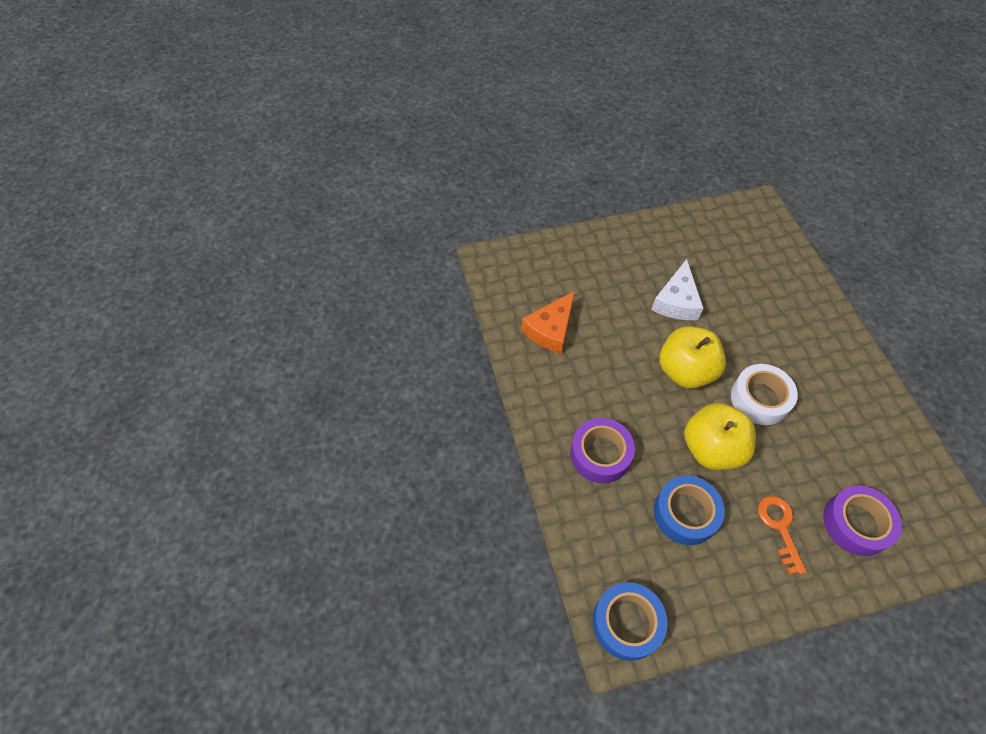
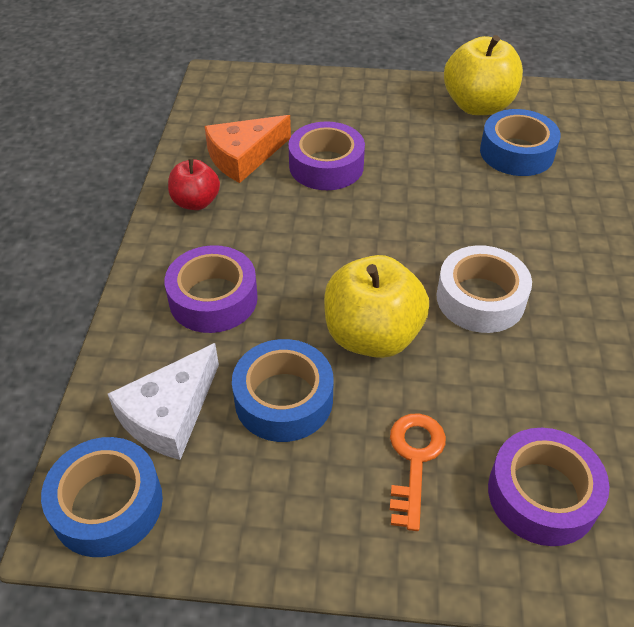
camera: 20 degrees right, 10 degrees down
white cheese [651,259,703,320] -> white cheese moved to [108,343,219,460]
yellow apple [659,326,726,389] -> yellow apple moved to [444,35,523,115]
none -> red apple [168,158,220,210]
none -> purple tape [288,121,365,190]
none -> blue tape [480,109,561,176]

